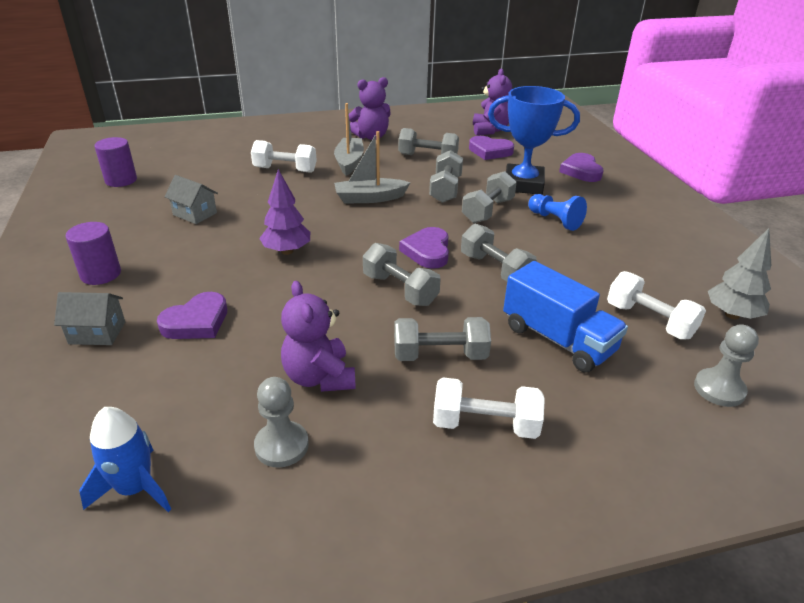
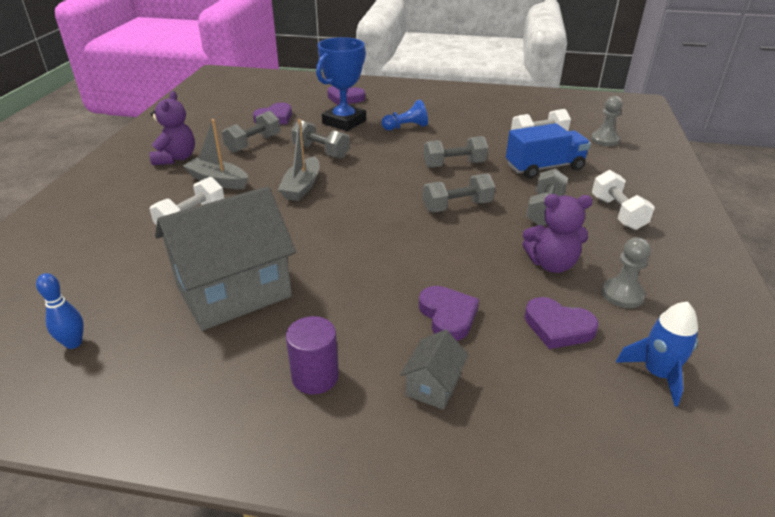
camera: 65 degrees left, 0 degrees up
purple cylinder [94,137,137,187] -> blue bowling pin [36,273,84,349]
grey house [164,175,218,224] -> grey house [155,186,296,331], size x2.30
purple tree [259,169,310,255] -> none
purple heart [399,227,449,269] -> purple heart moved to [524,297,599,349]
white dumbbell [433,377,545,439] -> white dumbbell turned 45 degrees counterclockwise [592,170,655,230]
grey dumbbell [462,171,517,223] -> none
purple teddy bear [473,69,512,135] -> none
grey tree [708,228,771,319] -> none

